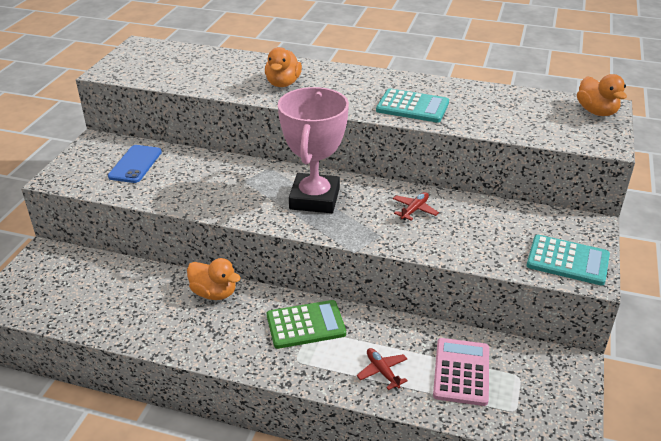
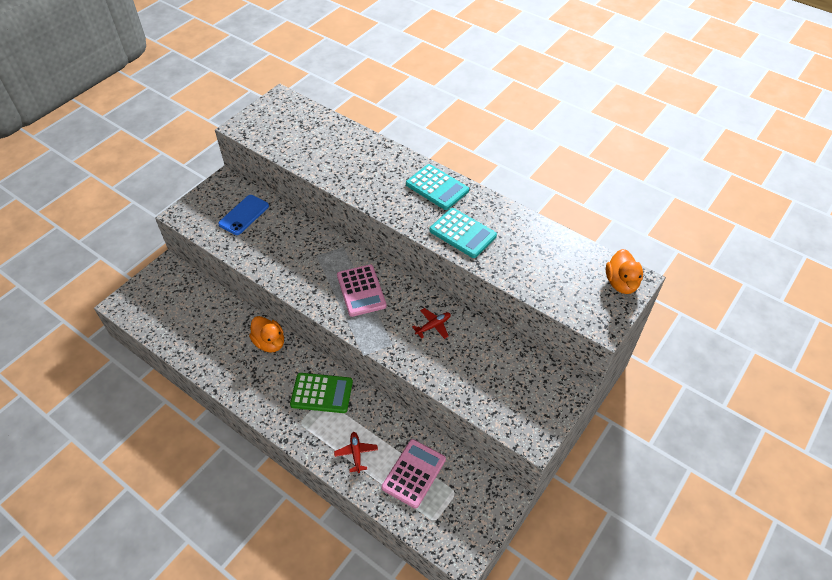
camera: 20 degrees right, 15 degrees up
orange duck [265,47,302,87] -> none
pink trophy [278,87,349,213] -> pink calculator [337,265,387,317]
turquoise calculator [527,235,610,286] -> turquoise calculator moved to [406,164,469,210]

